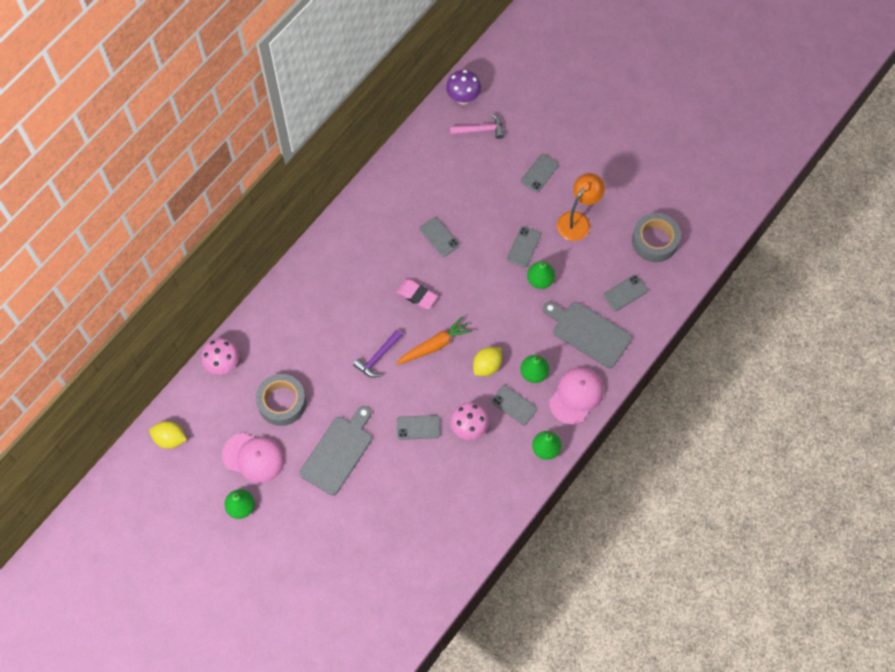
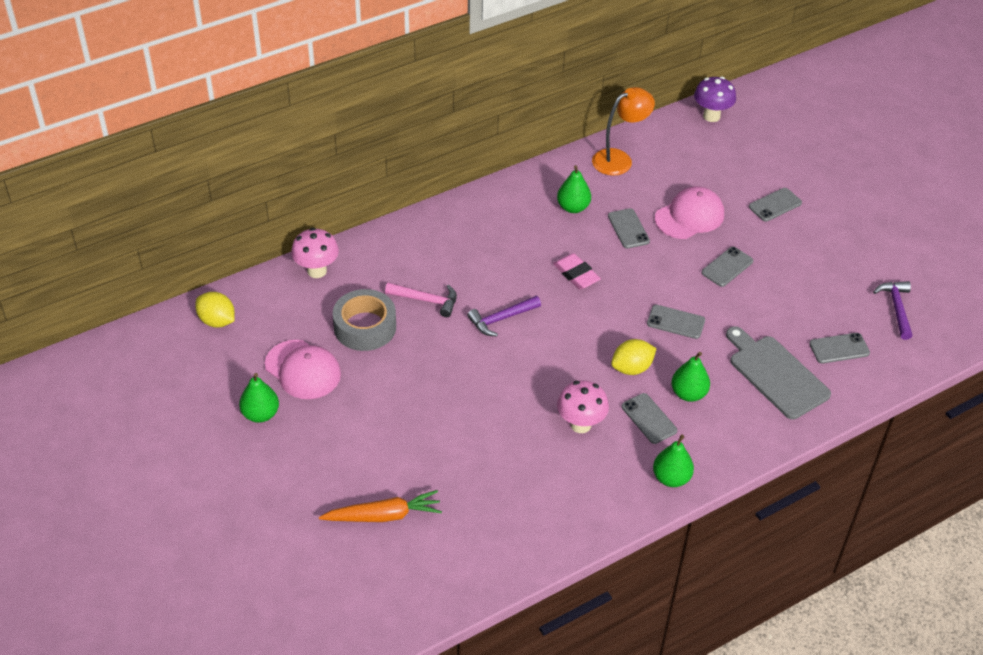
camera: 20 degrees right, 20 degrees down
grey cutting board [300,406,372,495] -> none
orange carrot [396,316,472,365] -> orange carrot moved to [319,490,442,522]
grey phone [397,415,440,440] -> grey phone moved to [647,305,705,339]
pink hammer [450,113,504,139] -> pink hammer moved to [385,283,457,317]
green pear [527,261,555,289] -> green pear moved to [557,165,591,213]
pink cap [549,367,604,425] -> pink cap moved to [655,186,724,239]
orange lamp [557,173,605,241] -> orange lamp moved to [592,87,655,176]
grey tape [632,213,681,262] -> purple hammer [873,281,913,340]

